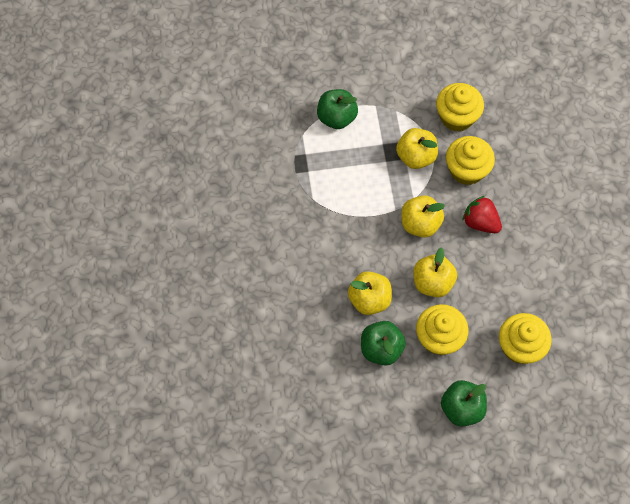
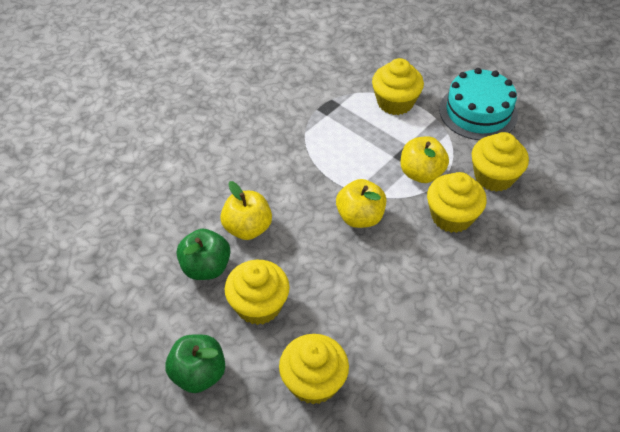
camera: 50 degrees right, 15 degrees down
green apple [317,89,358,129] -> yellow cupcake [372,58,424,115]
yellow apple [413,247,457,297] -> none
red strawberry [462,196,502,233] -> none
none -> turquoise cake [439,68,518,140]

